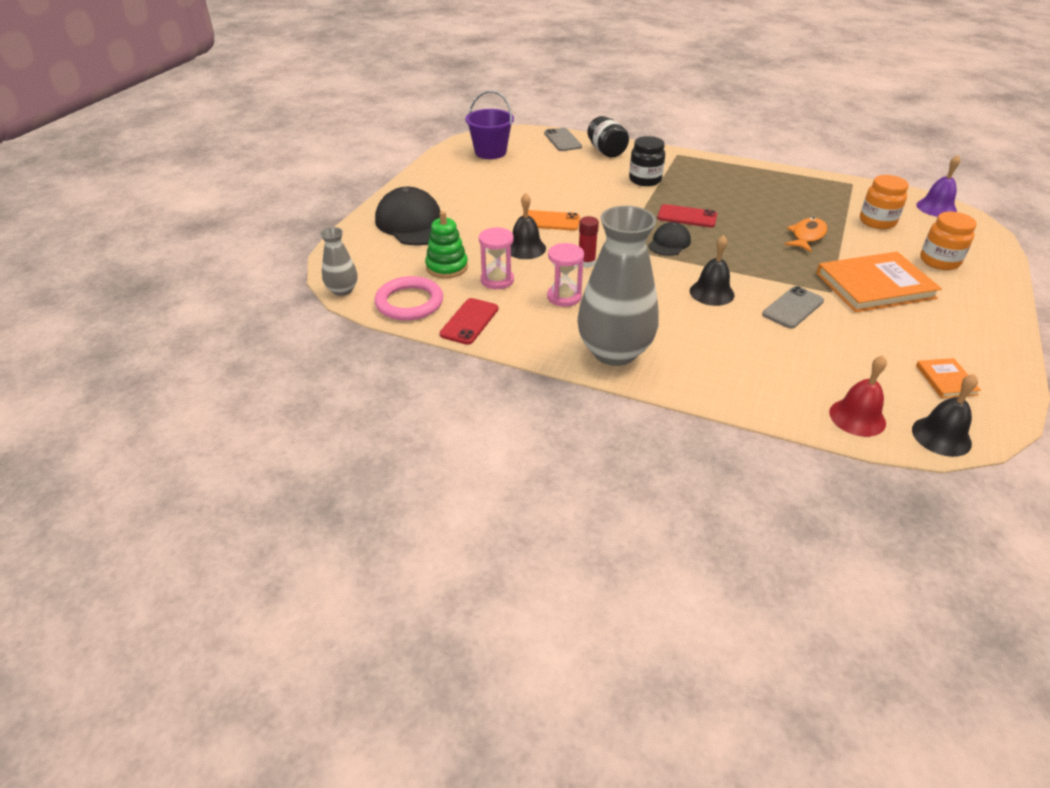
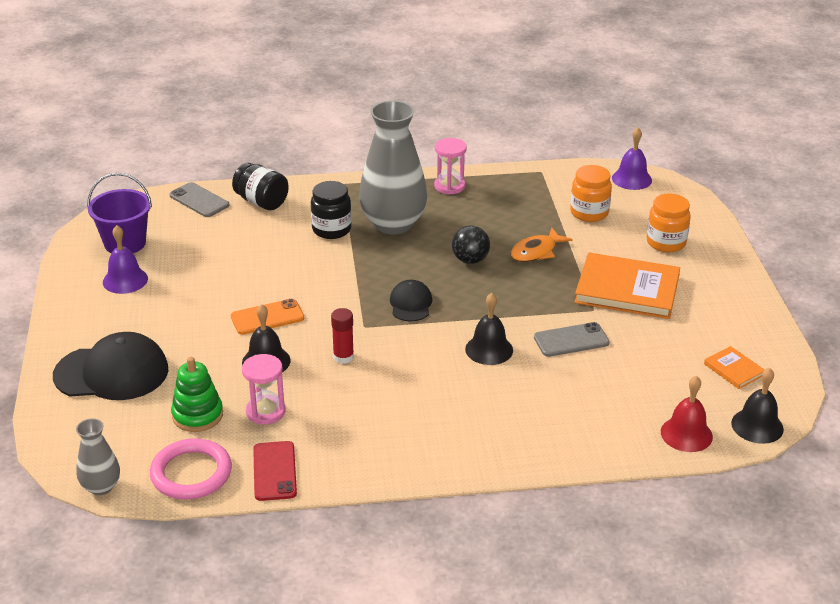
camera: 30 degrees left, 5 degrees down
black cap [375,187,440,246] -> black cap turned 150 degrees clockwise [53,332,168,400]
pink hourglass [547,243,584,307] -> pink hourglass moved to [434,138,467,195]
grey vase [577,206,659,366] -> grey vase moved to [359,100,427,234]
red phone [658,204,717,227] -> none
grey phone [762,286,824,329] -> grey phone turned 60 degrees clockwise [534,322,610,357]
orange fish [785,217,827,253] -> orange fish turned 135 degrees counterclockwise [510,228,573,262]
orange book [816,252,942,312] -> orange book turned 60 degrees clockwise [575,252,680,319]
none -> purple bell [103,225,148,294]
none -> black ball [452,225,490,264]

